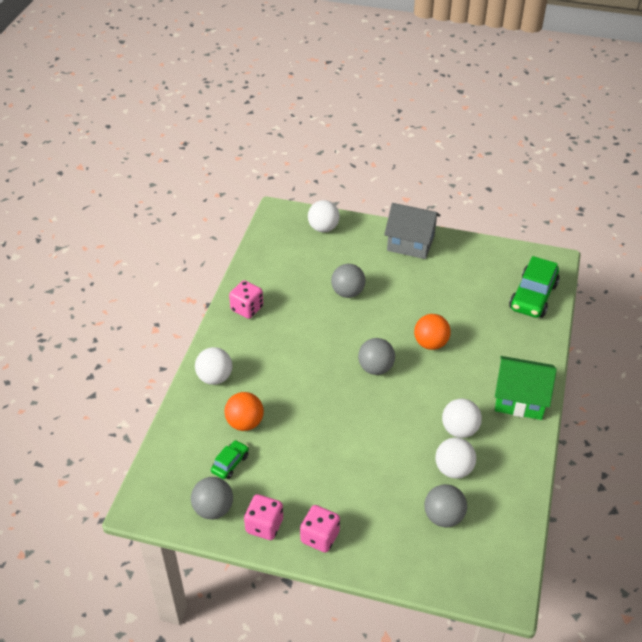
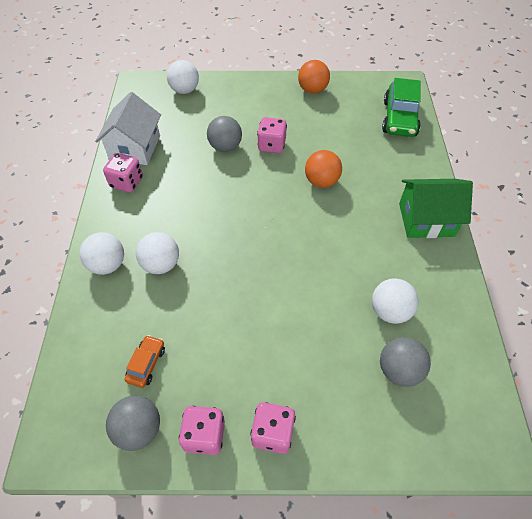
camera: 15 degrees left, 10 degrees up
green car [211,440,249,479] -> orange car [125,335,165,388]
orange ball [224,392,264,431] -> orange ball moved to [298,60,330,94]
grey ball [358,338,395,375] -> none
grey house [384,203,441,259] -> none
white ball [442,399,482,438] -> white ball moved to [136,232,179,274]
none -> white house [95,92,161,165]
none -> pink dice [257,117,287,153]

